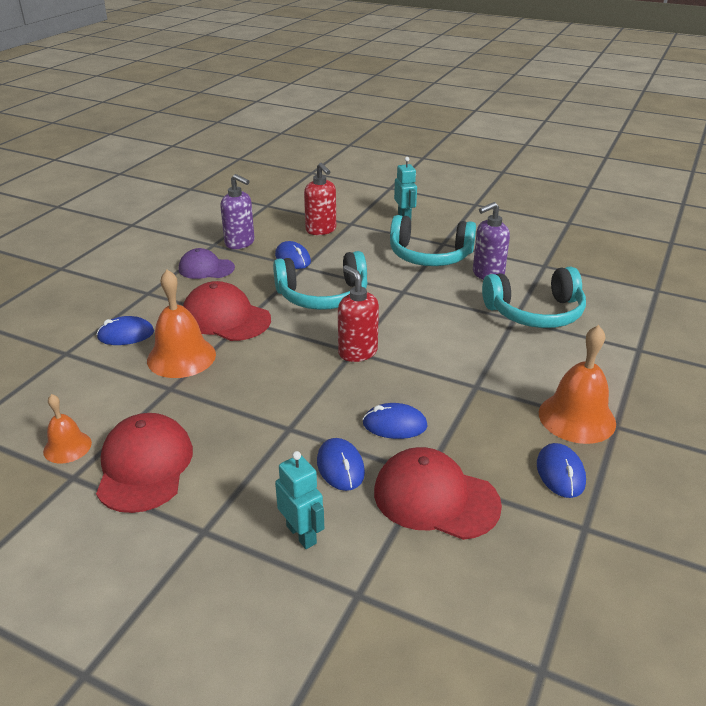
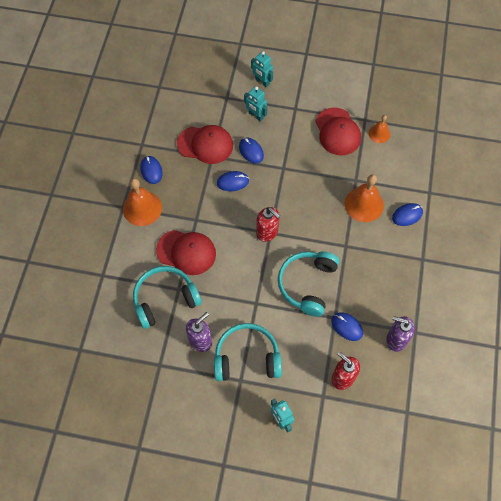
camera: 165 degrees right, 30 degrees up
purple cap [179,248,235,279] -> none
red cap [183,281,271,341] -> red cap moved to [156,230,216,275]
turquoise headphones [273,251,368,310] -> turquoise headphones turned 45 degrees counterclockwise [278,251,339,317]
none -> turquoise robot [251,51,273,87]

